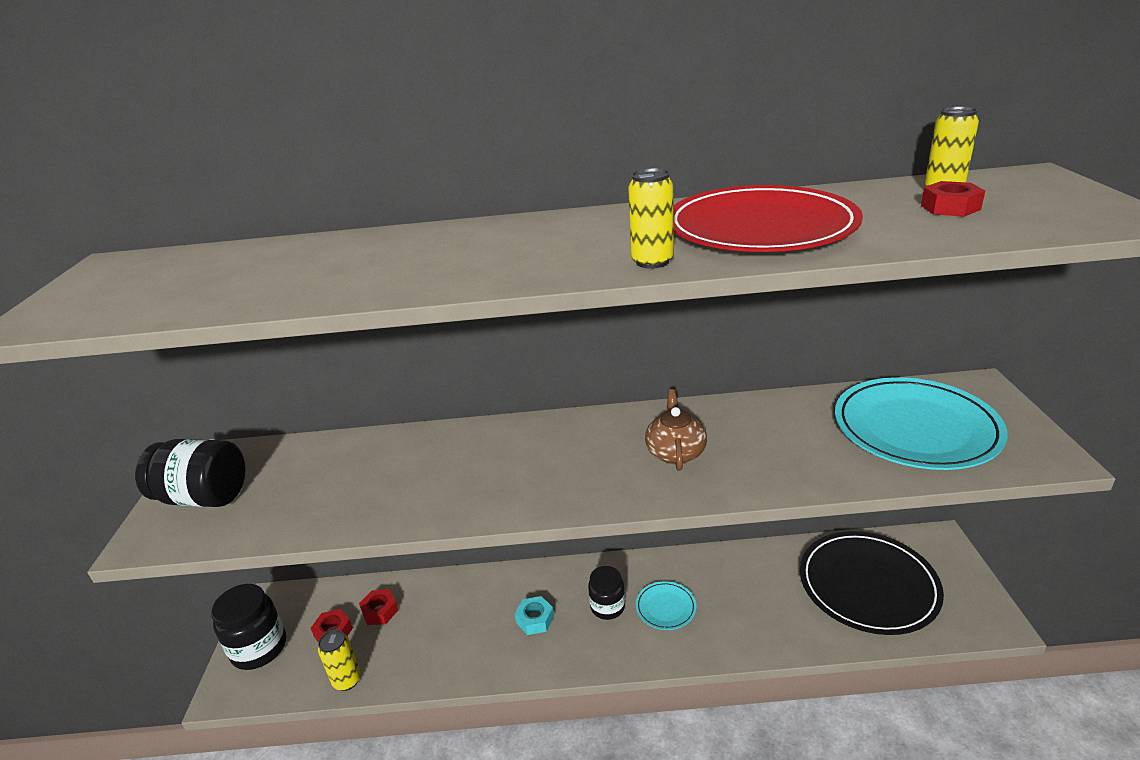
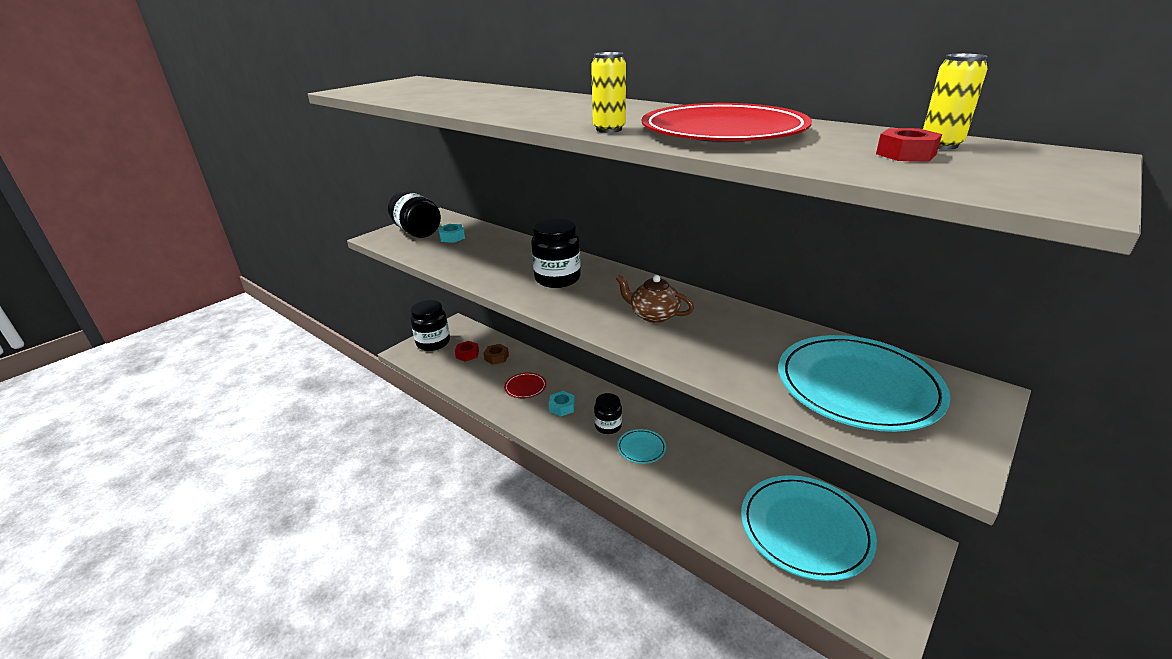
camera: 40 degrees right, 0 degrees up
yellow can [318,629,361,691] -> none
red nut [359,589,398,625] -> brown nut [483,344,509,365]
brown teapot [645,389,707,471] -> brown teapot turned 105 degrees counterclockwise [616,275,694,323]
black plate [800,531,944,635] -> turquoise plate [741,475,877,581]
none -> turquoise nut [438,224,465,243]
none -> red plate [504,372,546,398]
none -> black jar [531,218,581,288]

